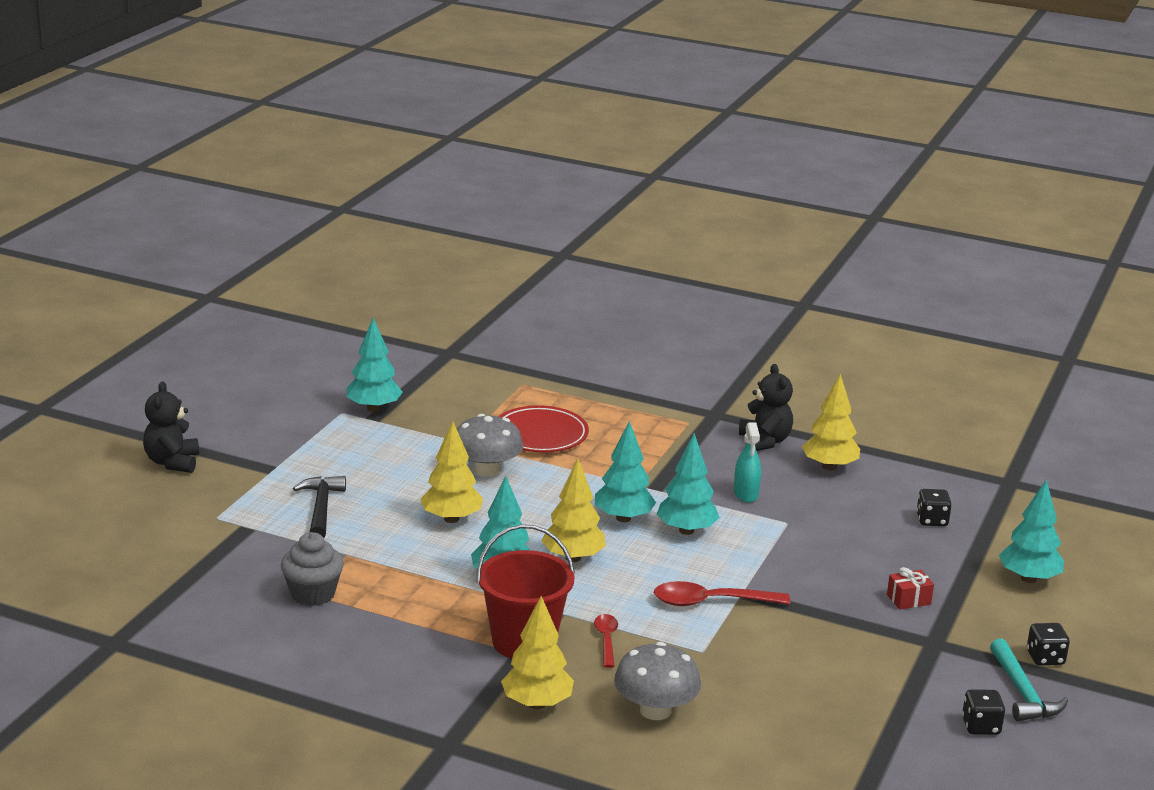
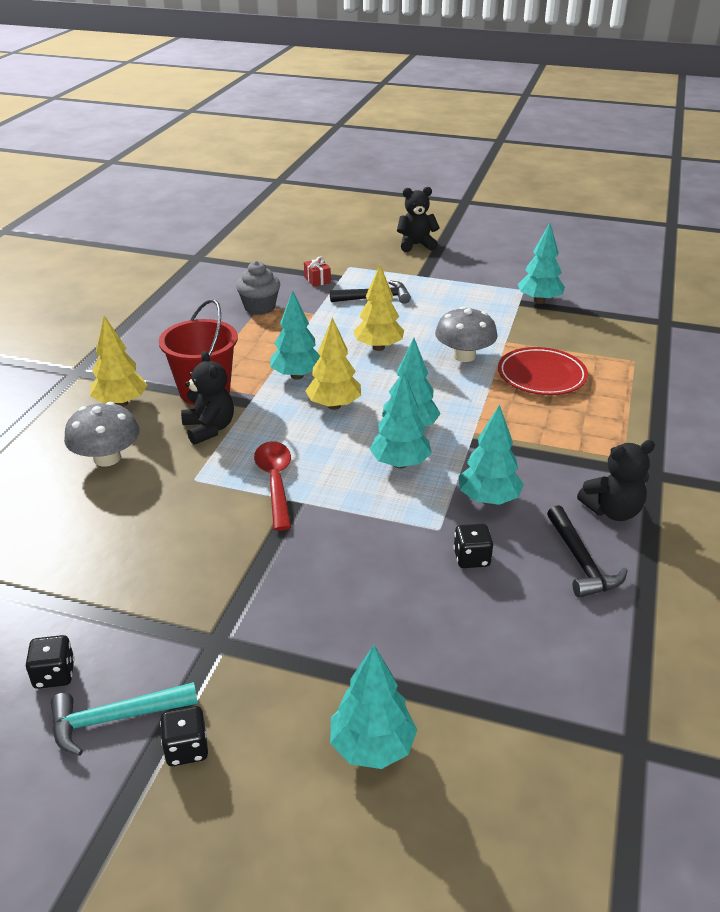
camera: 85 degrees right, 10 degrees up
red spoon [594,614,618,668] -> black teddy bear [181,351,234,445]
turquoise spray bottle [734,422,761,503] -> turquoise tree [459,404,524,505]
yellow tree [802,374,860,471] -> black hammer [547,505,628,598]
red gift [887,567,934,610] -> red gift moved to [304,257,331,287]
black dice [916,489,952,526] -> black dice moved to [453,524,493,568]

